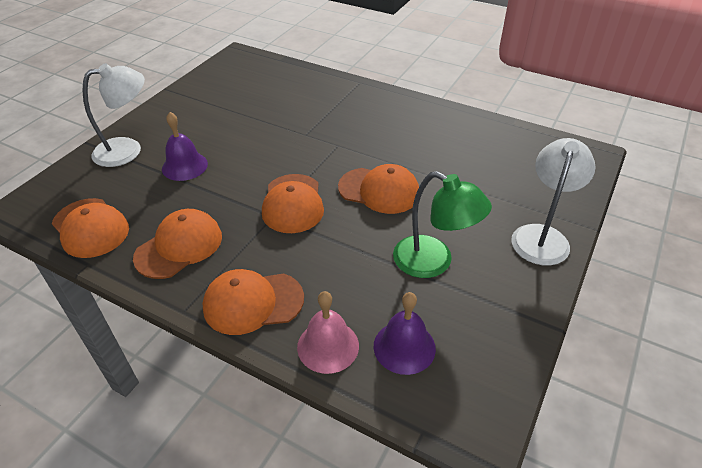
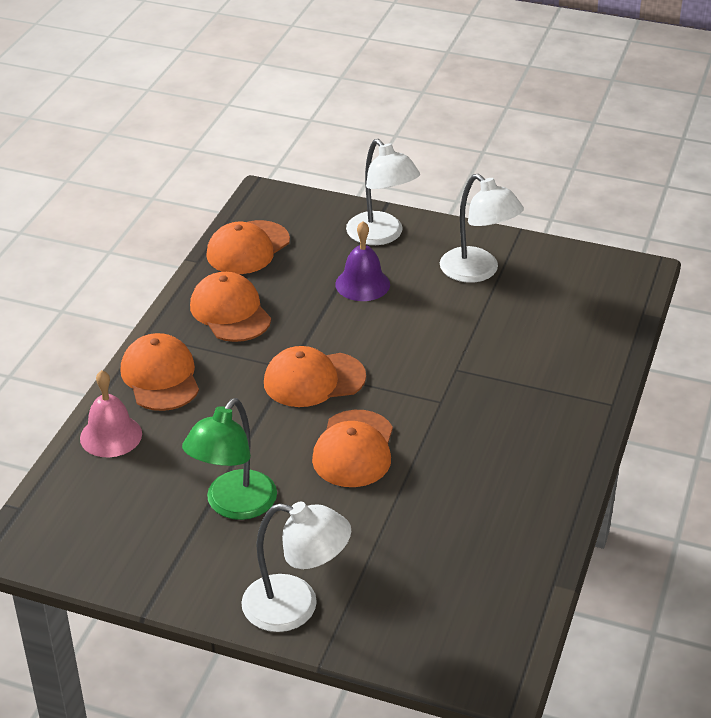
camera: 80 degrees right, 5 degrees down
orange cap [133,209,222,279] -> orange cap turned 150 degrees counterclockwise [190,272,271,342]
purple bell [374,292,436,375] -> none
none -> white lamp [440,174,524,283]

